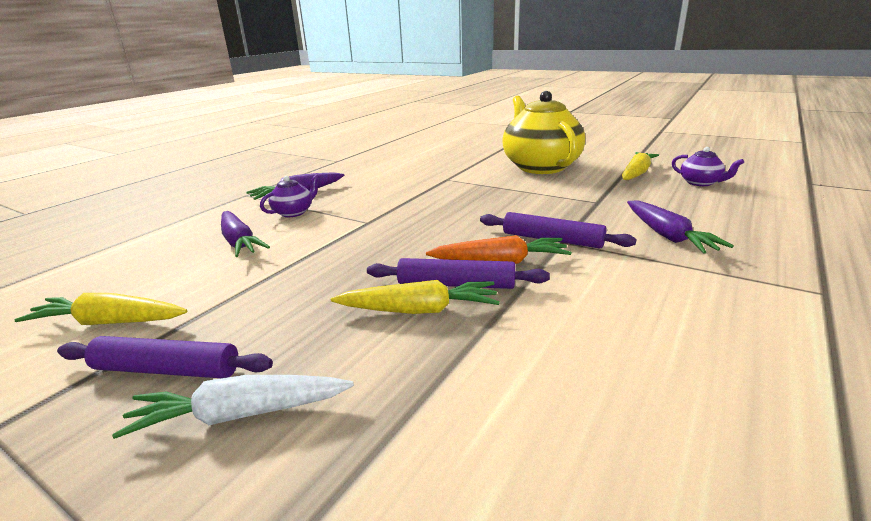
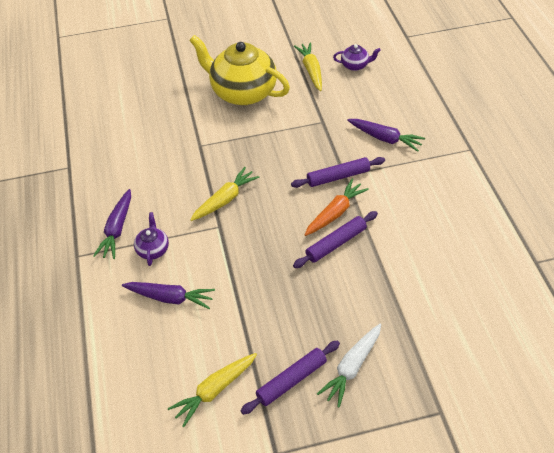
camera: 45 degrees left, 25 degrees up
yellow carrot [331,280,500,314] -> yellow carrot moved to [190,167,260,221]

